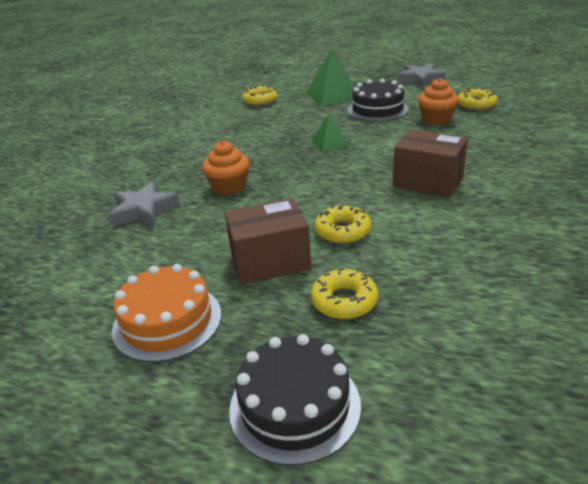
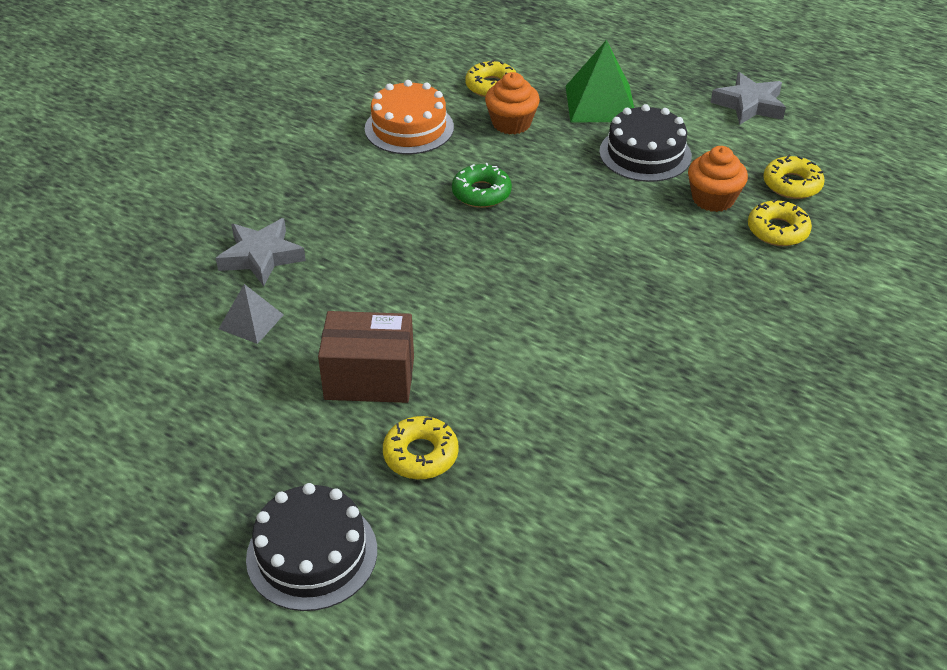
camera: 15 degrees right, 10 degrees up
orange cake [112,264,221,362] -> orange cake moved to [365,80,454,154]
orange cupcake [202,141,250,195] -> orange cupcake moved to [485,72,540,134]
green pyramid [312,113,350,152] -> none
yellow donut [315,205,371,244] -> yellow donut moved to [748,199,812,246]
brown box [393,130,468,197] -> none
none -> grey pyramid [219,284,284,344]
none -> green donut [452,163,512,208]

